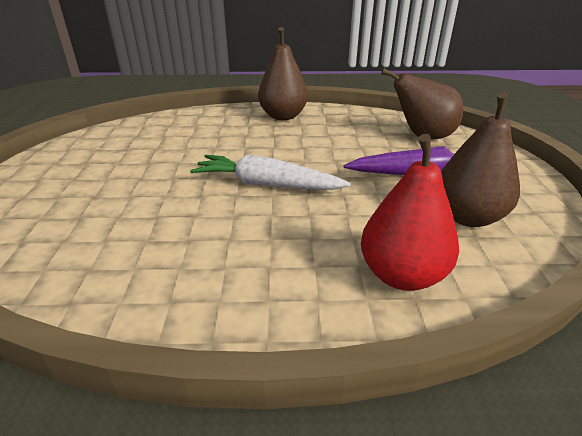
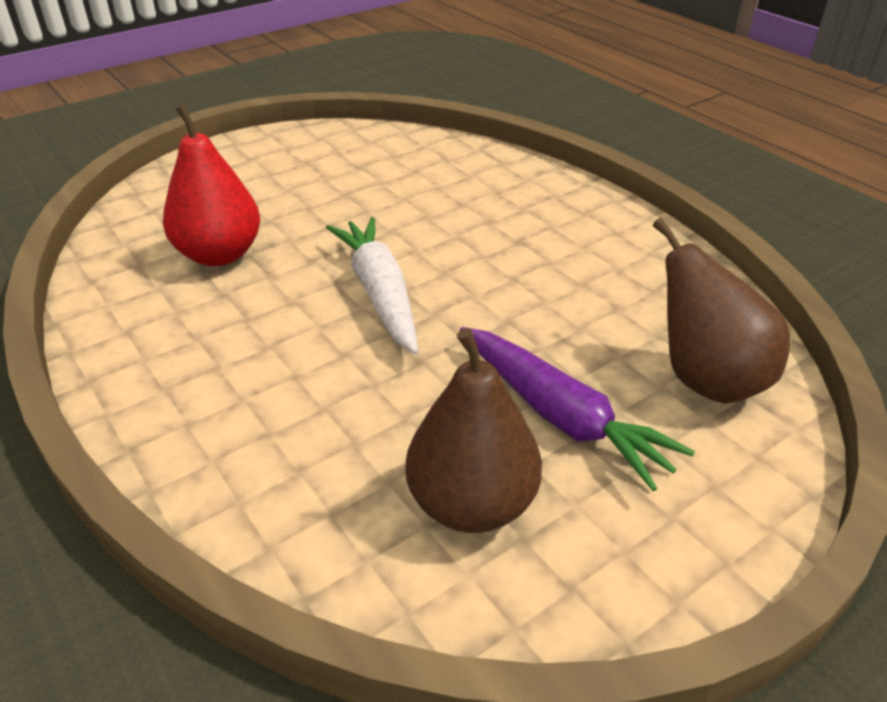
camera: 55 degrees right, 5 degrees up
brown pear [258,27,308,120] -> none
red pear [361,134,459,291] -> red pear moved to [163,104,260,266]

